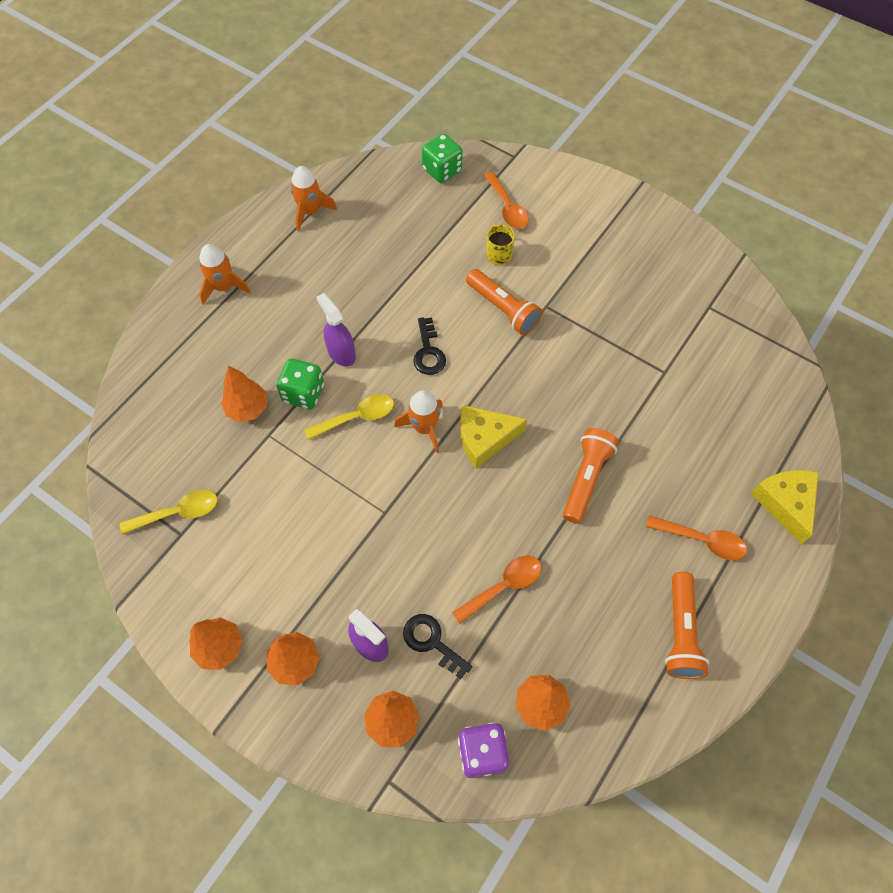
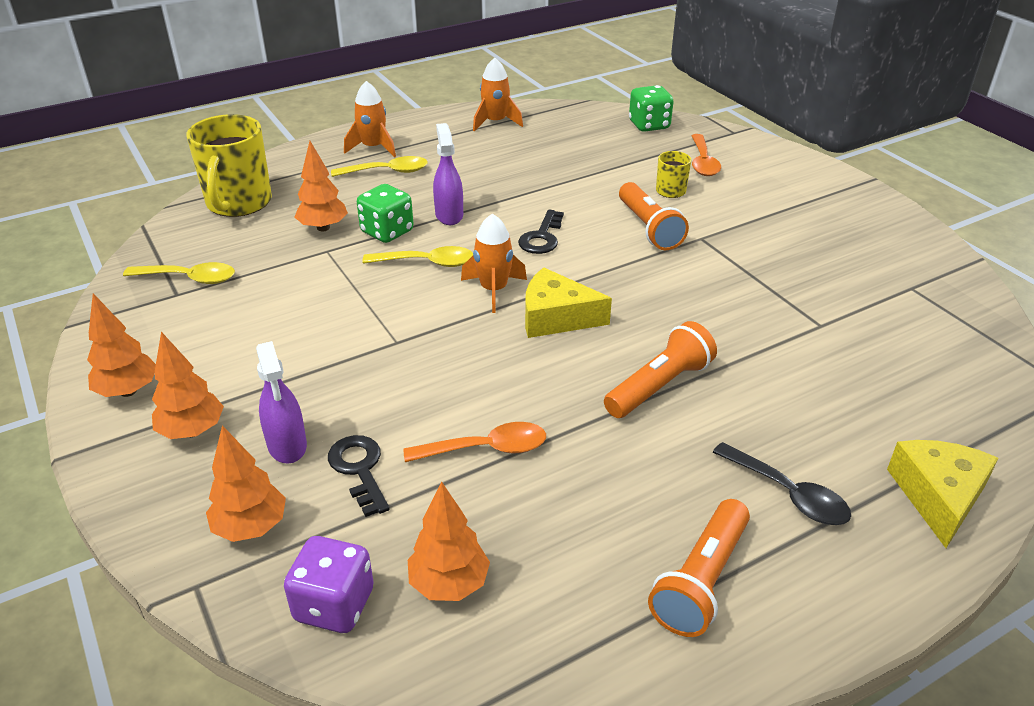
camera: 25 degrees right, 25 degrees down
orange spoon [646,515,747,560] -> black spoon [713,442,851,525]
none -> yellow mug [187,114,272,217]
none -> yellow spoon [331,156,428,177]

